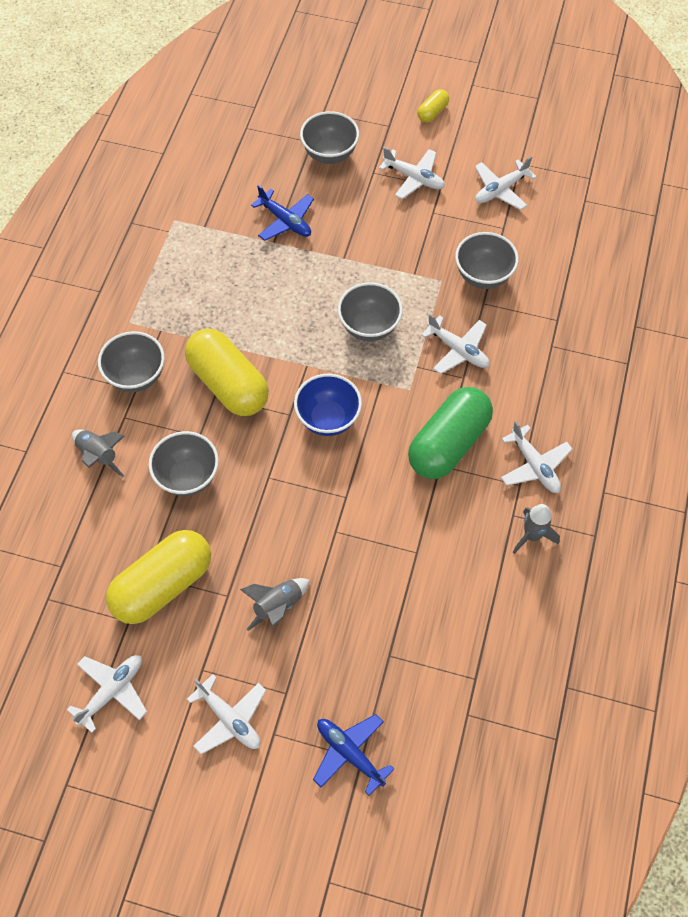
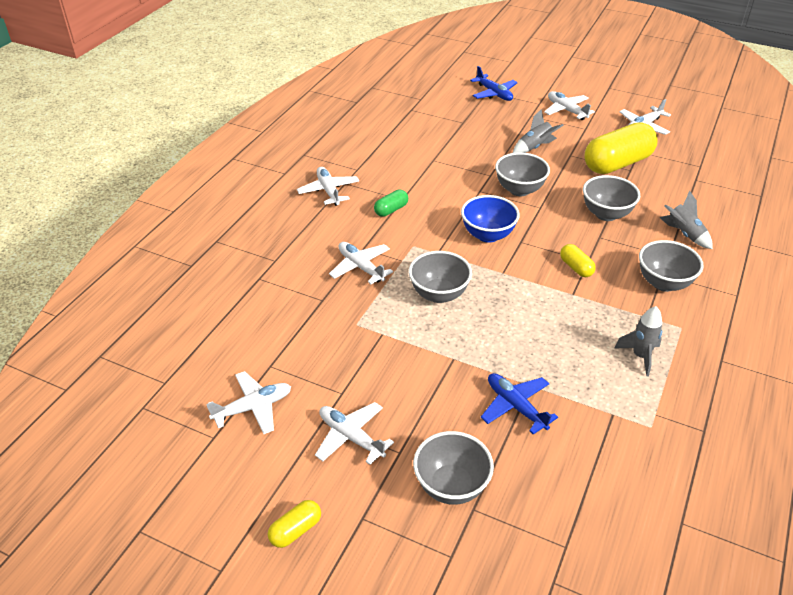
camera: 170 degrees left, 20 degrees down
yellow capsule [185,329,269,416] -> yellow capsule [560,244,596,277], size x0.45
green capsule [408,387,493,479] -> green capsule [374,190,408,217], size x0.45
grey bowl [455,232,519,289] -> grey bowl moved to [495,152,550,196]
grey rocket [513,504,560,554] -> grey rocket moved to [614,306,662,376]

